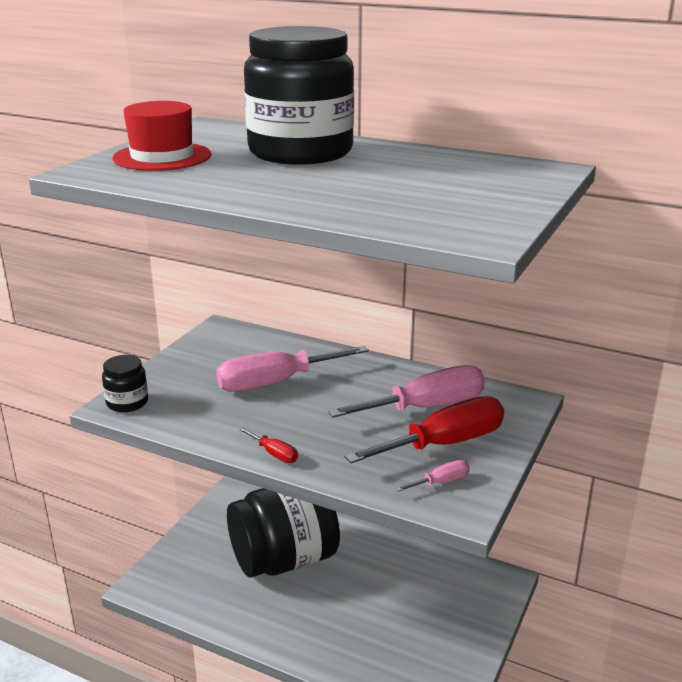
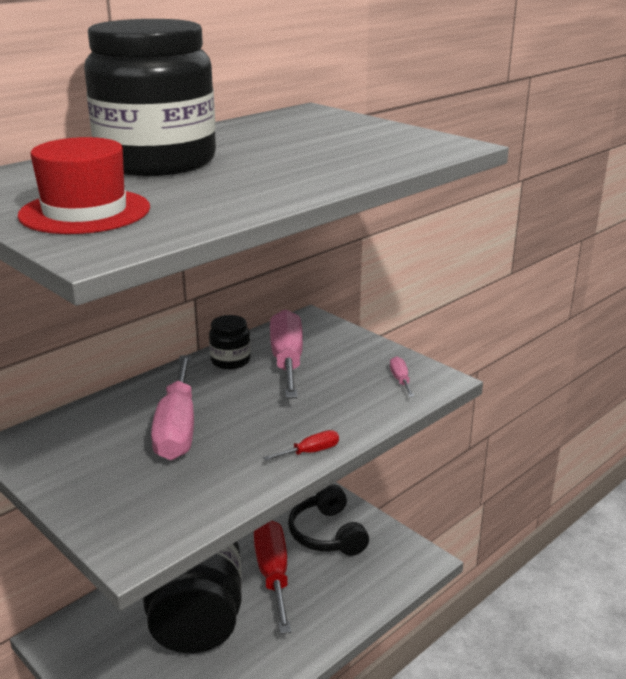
camera: 70 degrees left, 0 degrees up
black jar [102,355,148,412] -> black jar moved to [209,315,251,369]
red screwdriver [345,396,504,463] -> red screwdriver moved to [254,521,291,634]
none -> black headphones [288,484,369,556]

